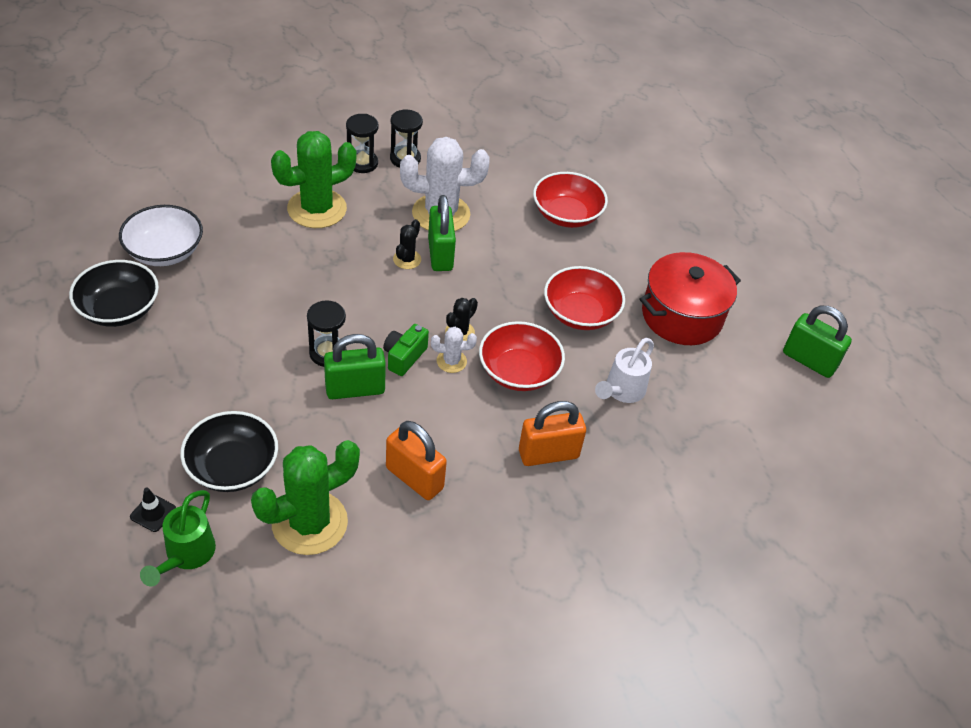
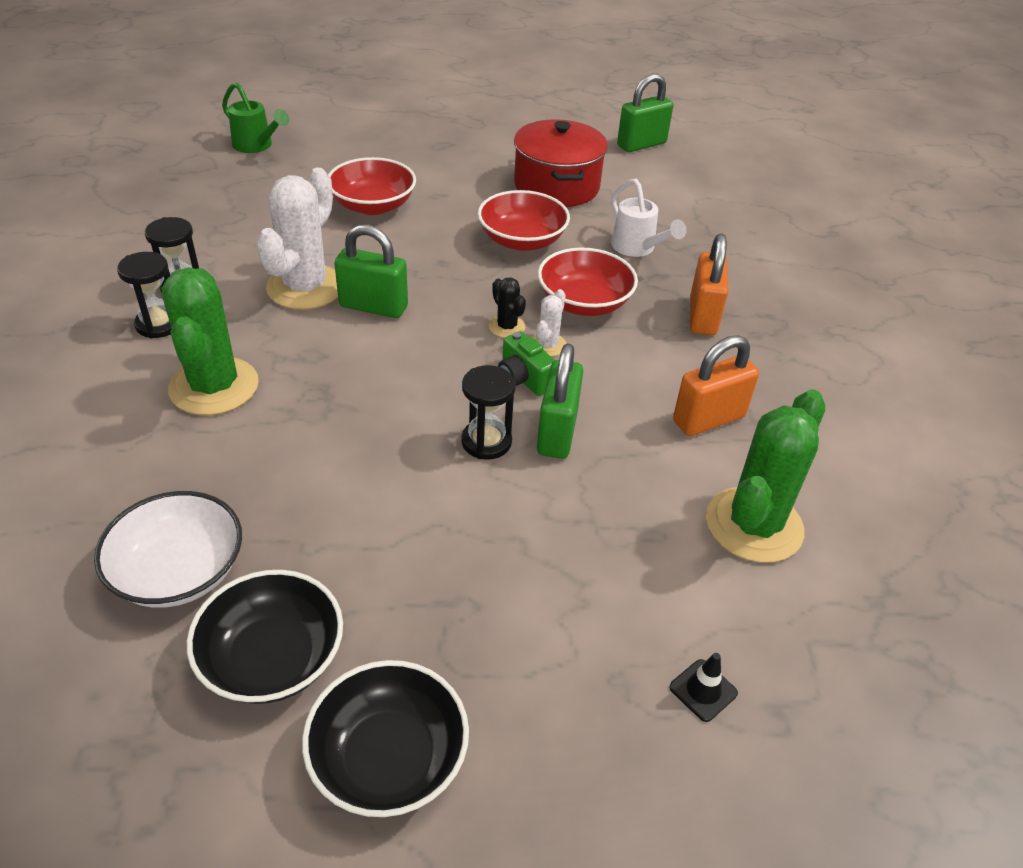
camera: 65 degrees left, 5 degrees down
green watering can [140,490,216,587] -> green watering can moved to [222,82,289,153]
black bowl [180,411,278,492] -> black bowl moved to [302,660,469,817]
green cactus [251,440,360,555] -> green cactus turned 45 degrees clockwise [706,390,826,563]
black cactus [393,219,421,269] -> none

